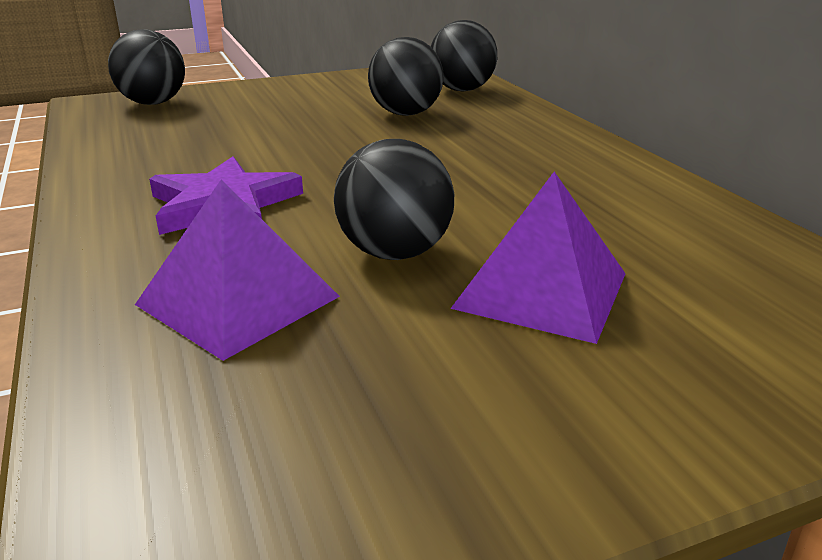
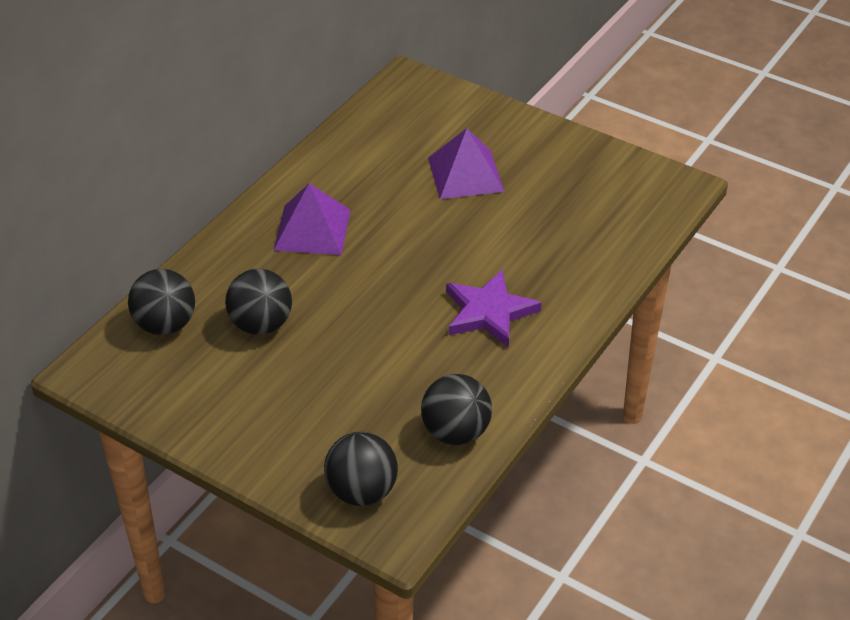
camera: 125 degrees left, 15 degrees up
purple pyramid [135,179,340,361] -> purple pyramid moved to [273,183,350,255]
black ball [334,139,454,260] -> black ball moved to [421,374,492,445]

